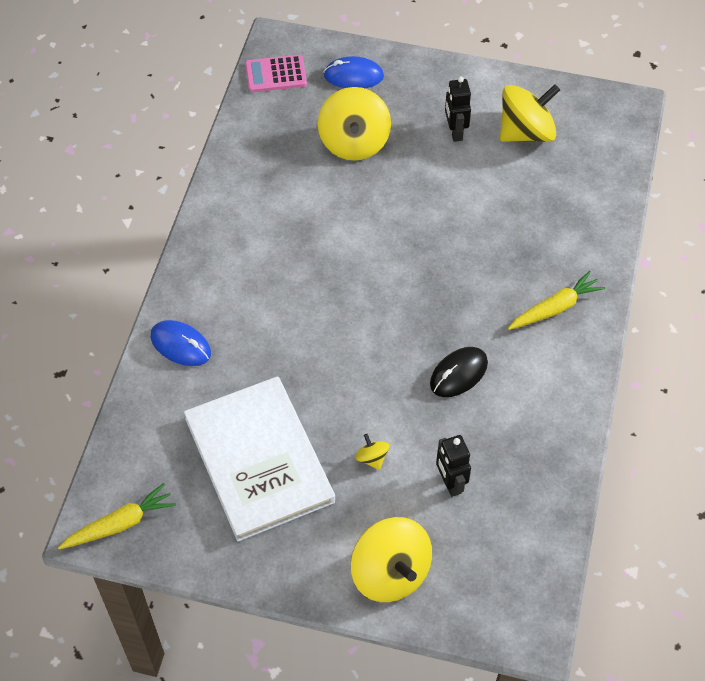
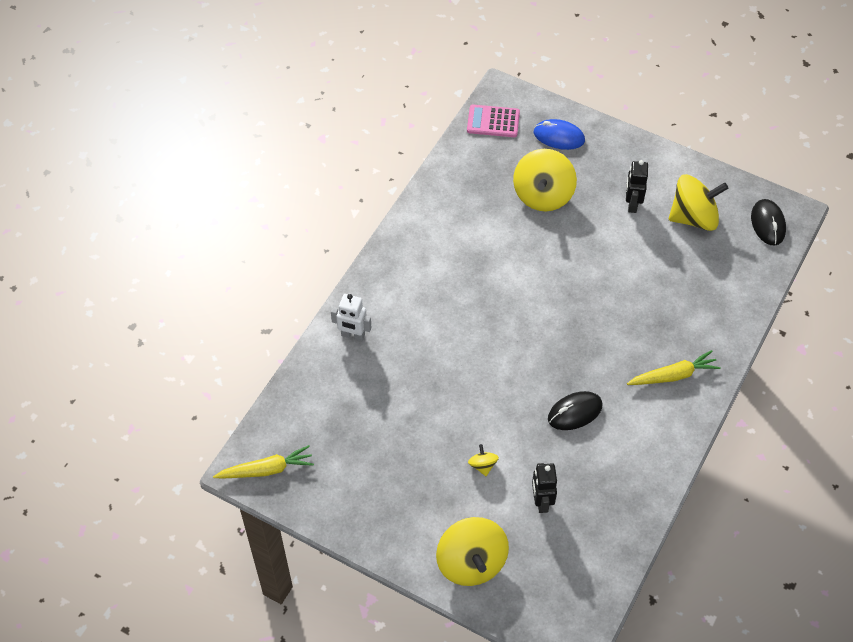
camera: 15 degrees right, 0 degrees up
blue mouse [151,320,211,366] -> white robot [331,294,371,341]
white book [184,376,335,541] -> none
none -> black mouse [751,199,786,246]

